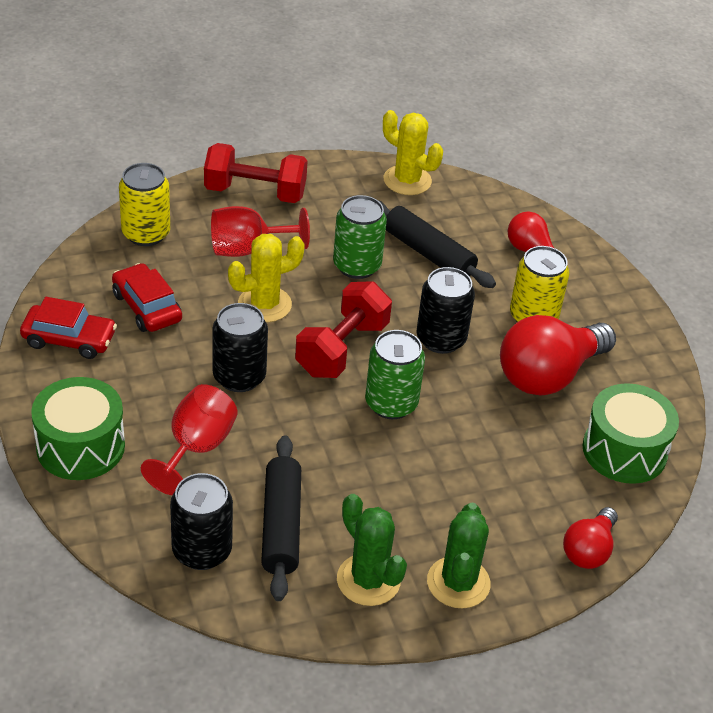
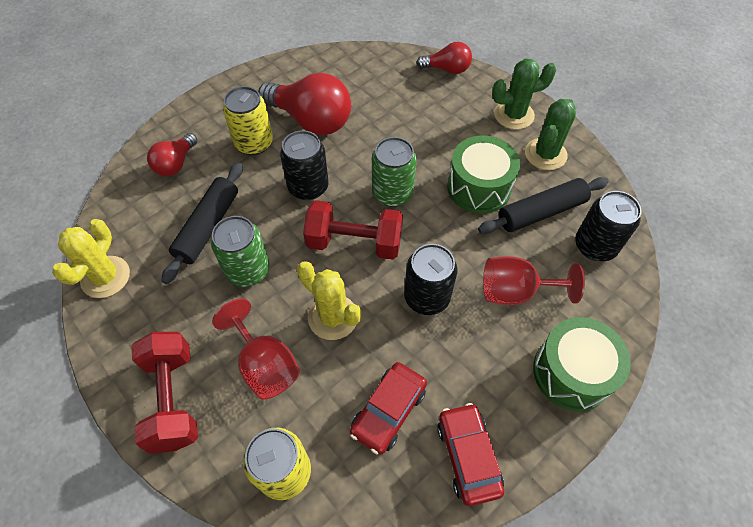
camera: 110 degrees left, 15 degrees up
green drum [583,383,679,484] -> green drum moved to [447,136,520,213]

